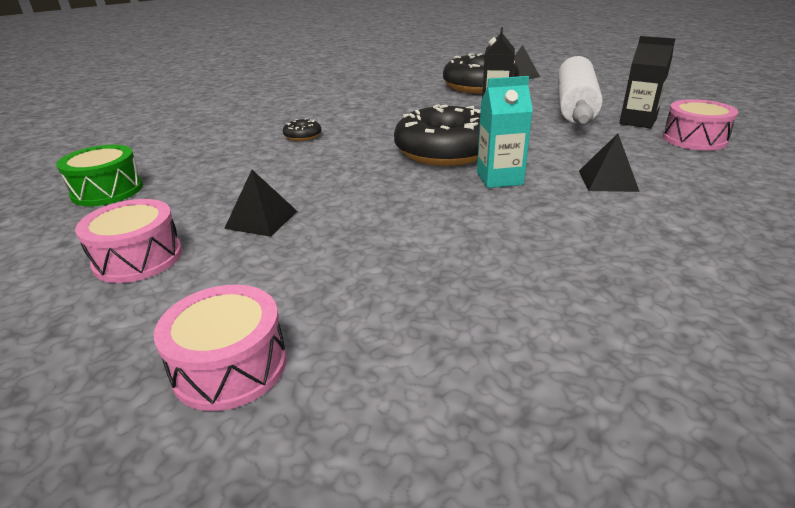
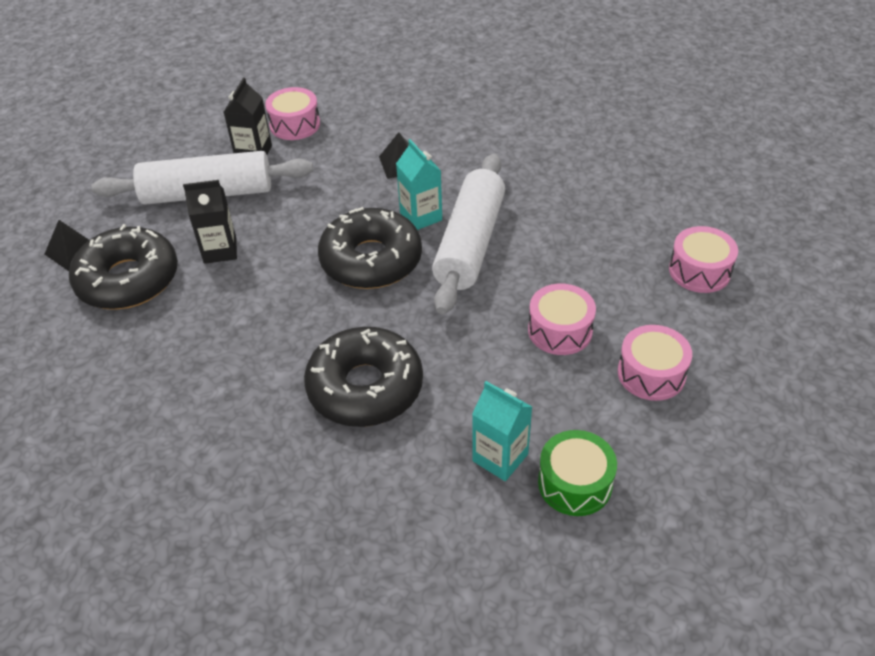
camera: 110 degrees left, 15 degrees up
black pyramid [224,170,298,237] -> pink drum [528,284,596,355]
black donut [283,118,321,141] -> black donut [304,327,423,427], size x2.46
none -> white rolling pin [432,153,505,314]
none -> turquoise carton [472,381,532,481]

